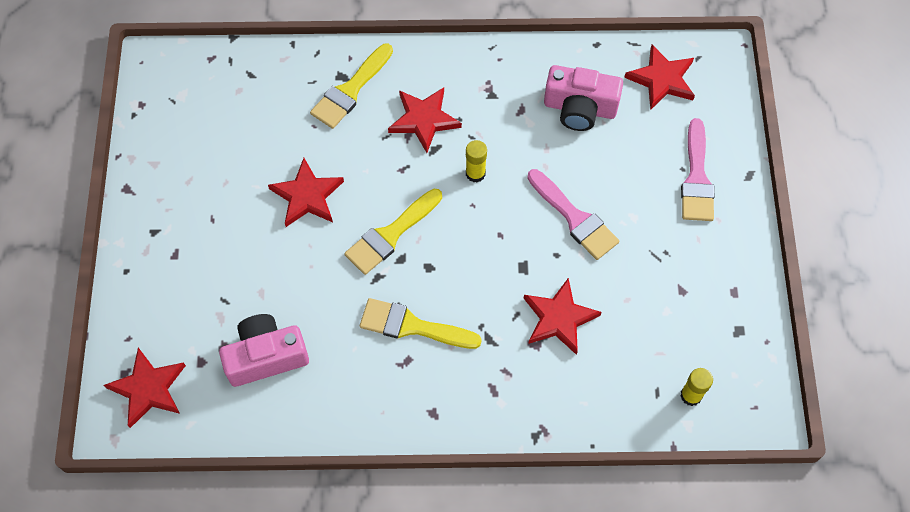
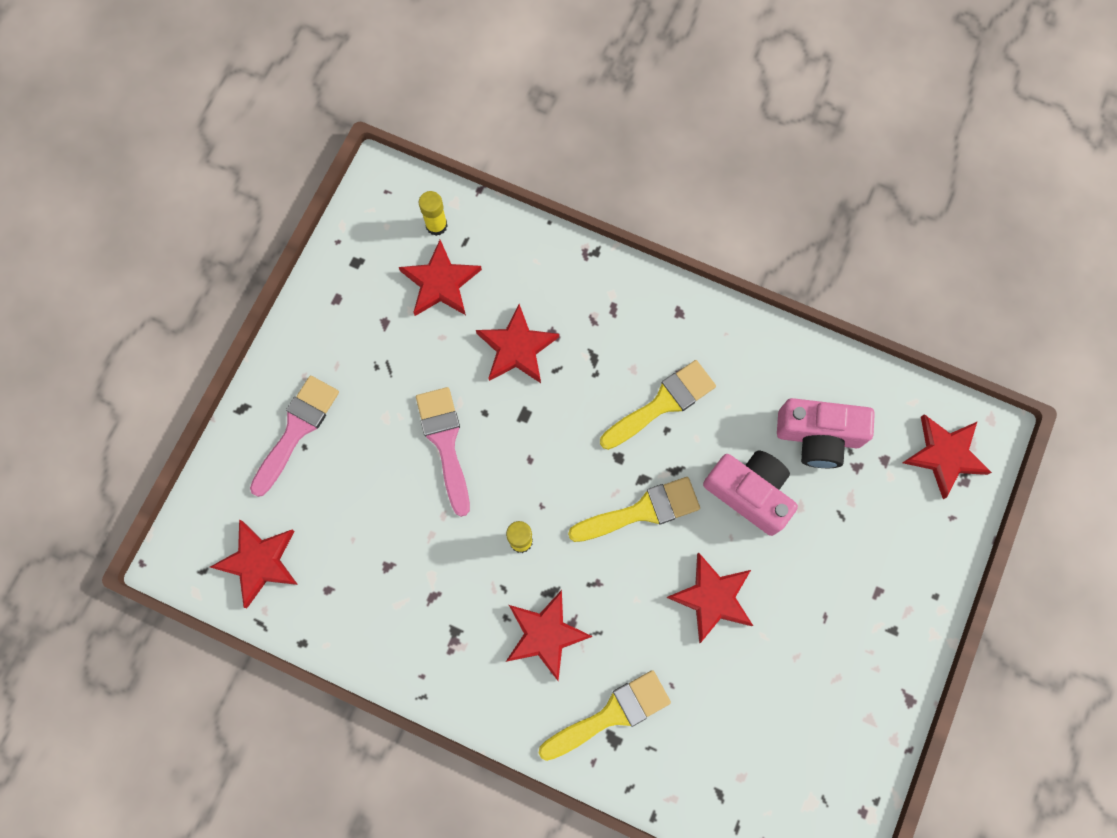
camera: 155 degrees left, 10 degrees up
yellow brush [360,298,482,349] -> yellow brush turned 75 degrees counterclockwise [600,360,716,450]
pink camera [544,65,623,131] -> pink camera moved to [703,450,798,536]
none -> red star [399,240,482,316]

